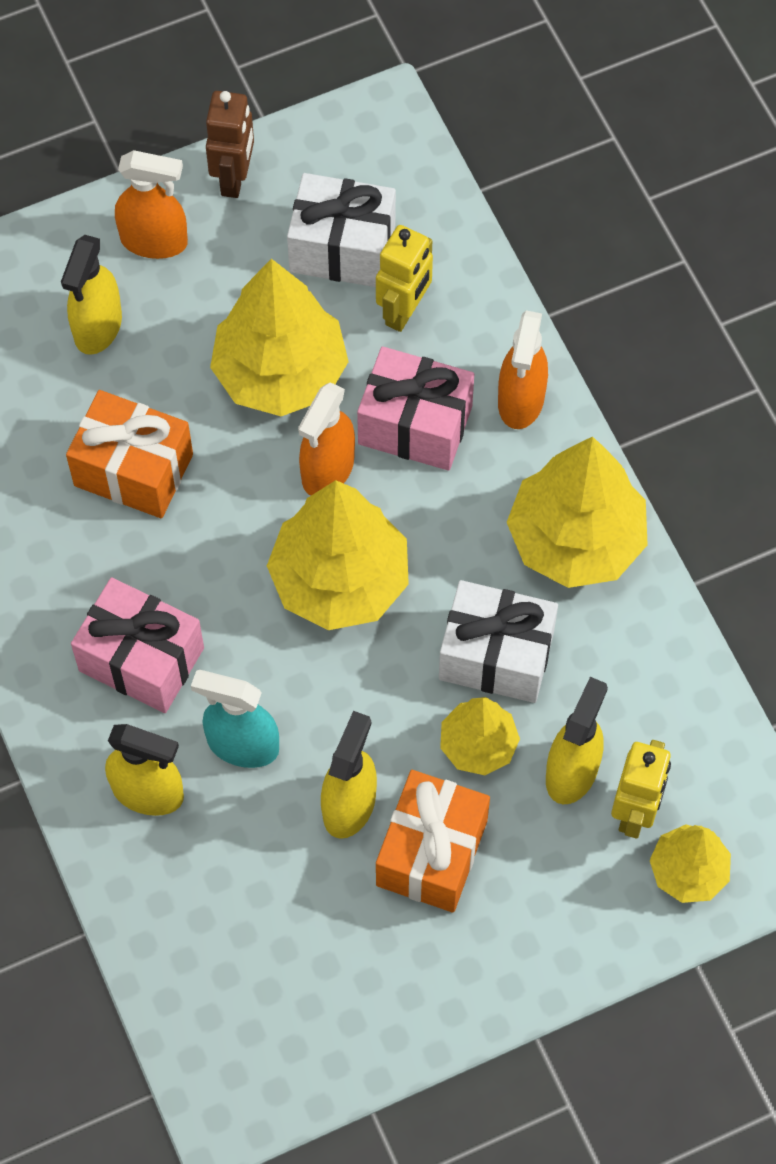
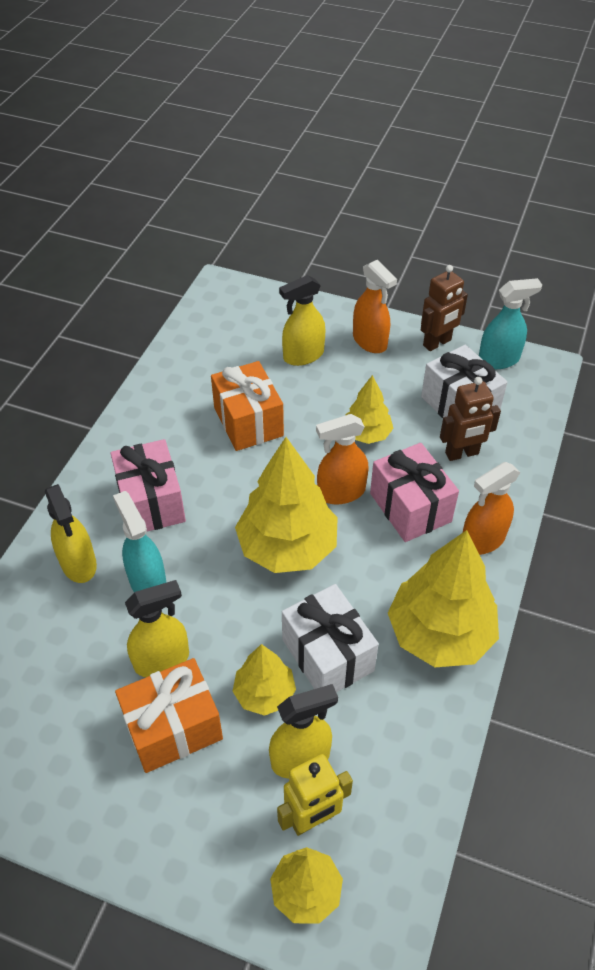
camera: 45 degrees right, 15 degrees down
yellow tree [210,259,349,416] -> yellow tree [345,375,394,444], size x0.55
yellow robot [376,225,433,332] -> brown robot [440,377,501,461]
none -> turquoise spray bottle [479,278,542,369]

